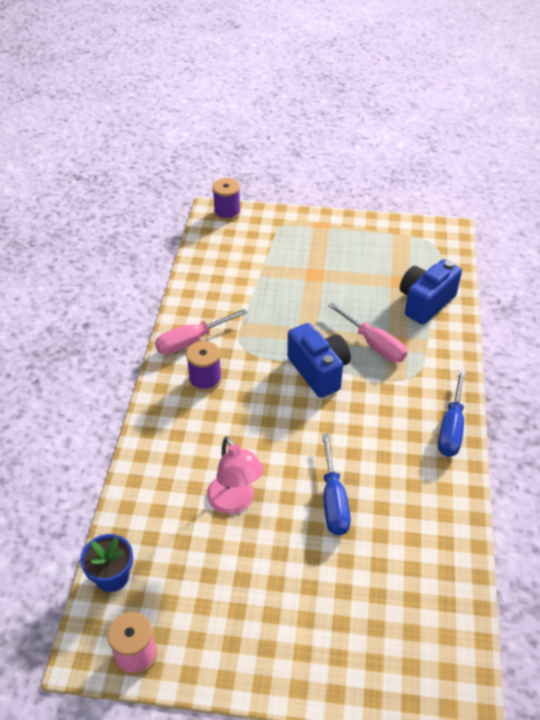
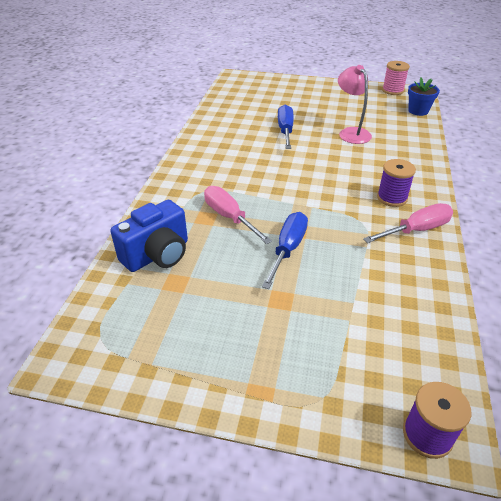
camera: 175 degrees left, 5 degrees down
blue camera [287,323,351,398] -> none
blue screwdriver [438,370,466,457] -> blue screwdriver moved to [262,212,308,289]

